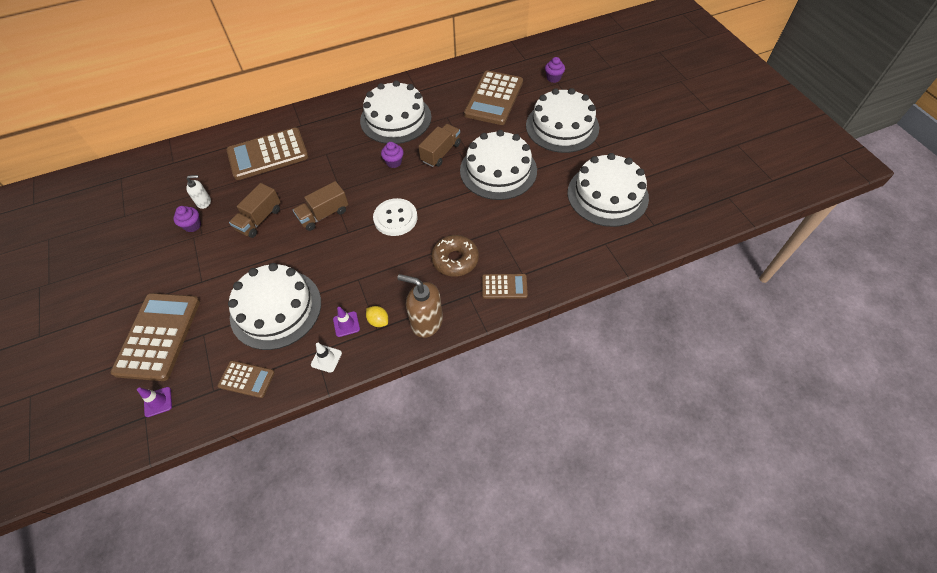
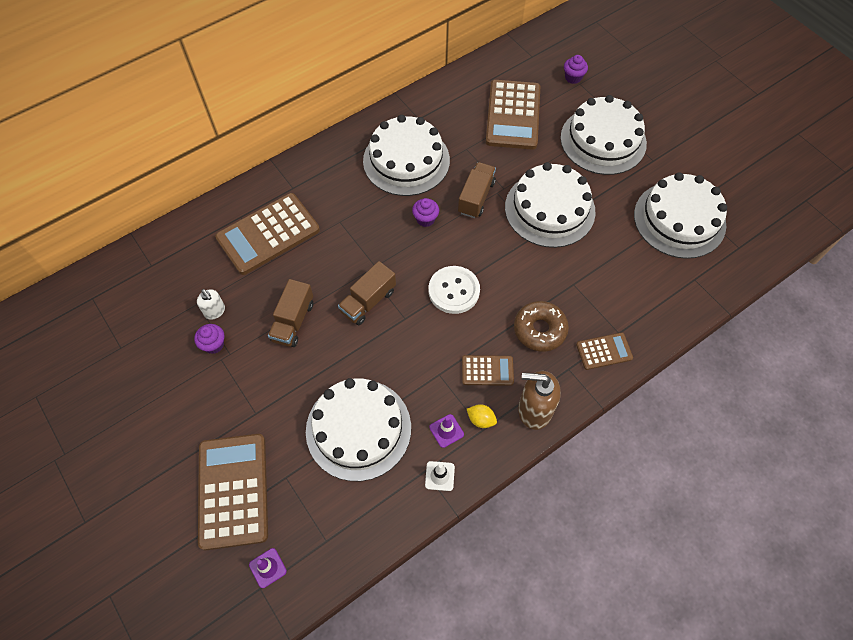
camera: 15 degrees left, 5 degrees up
white soap dispenser [186,175,211,209] -> white soap dispenser turned 75 degrees clockwise [197,289,225,320]
brown calculator [218,360,275,398] -> brown calculator moved to [462,355,514,386]

